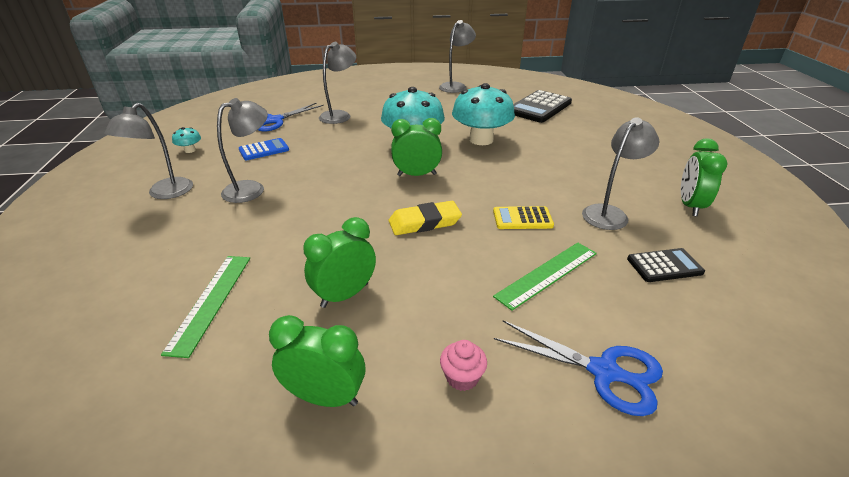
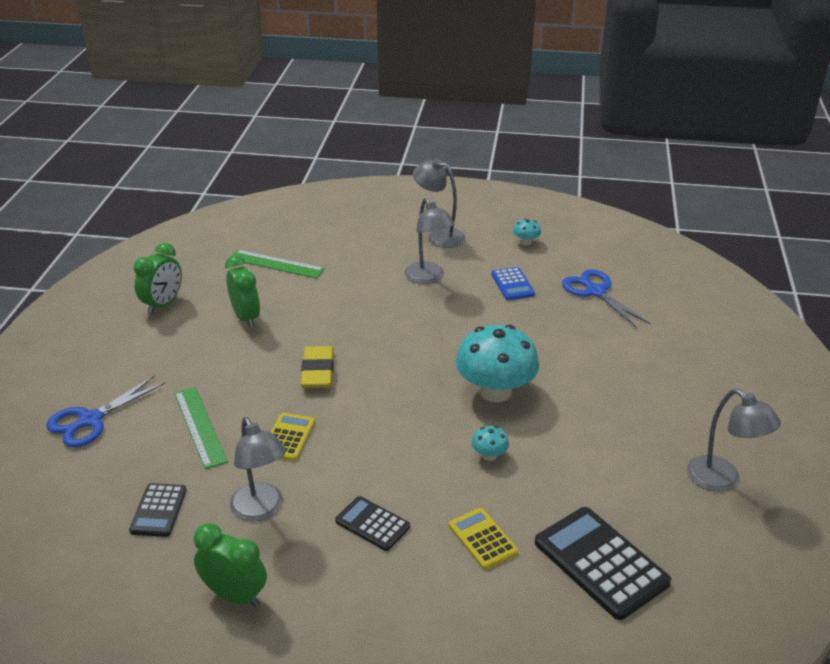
camera: 105 degrees right, 0 degrees up
grey lamp [319,42,356,124] -> none
green clock [391,118,442,176] -> none
pink cupcake [440,340,487,391] -> none
turquoise mushroom [452,83,515,145] -> turquoise mushroom [472,426,509,461], size x0.42
none -> black calculator [335,496,410,551]
none -> yellow calculator [449,508,518,569]

